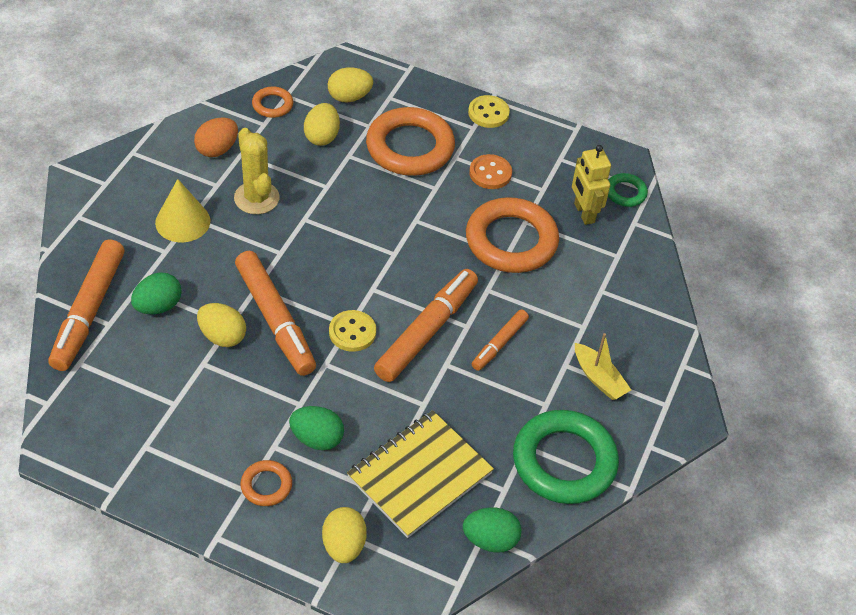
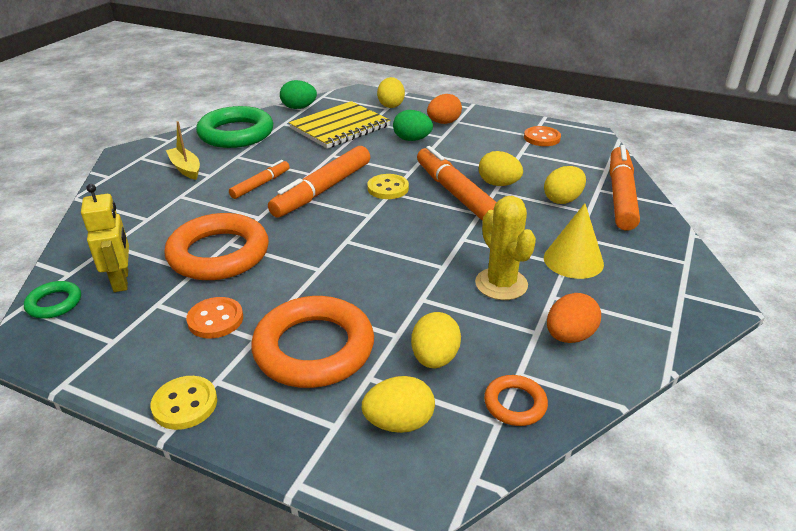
camera: 175 degrees left, 15 degrees down
green egg [131,272,182,314] -> yellow egg [544,166,586,204]
orange ring [240,460,292,506] -> orange egg [427,94,462,124]
none -> orange button [524,126,561,146]

